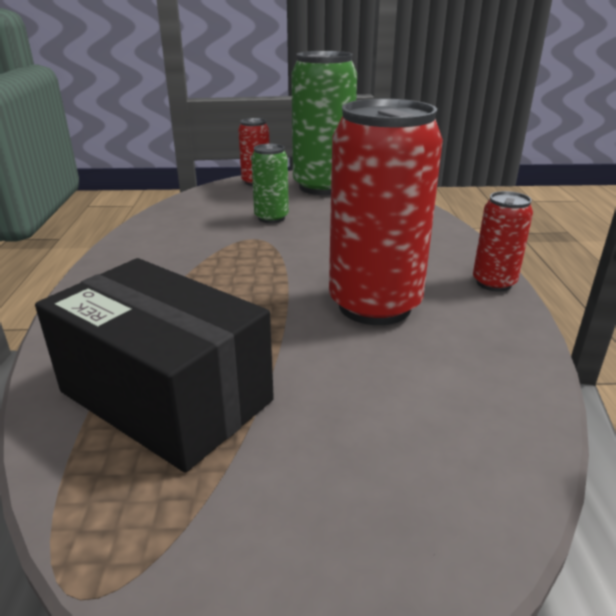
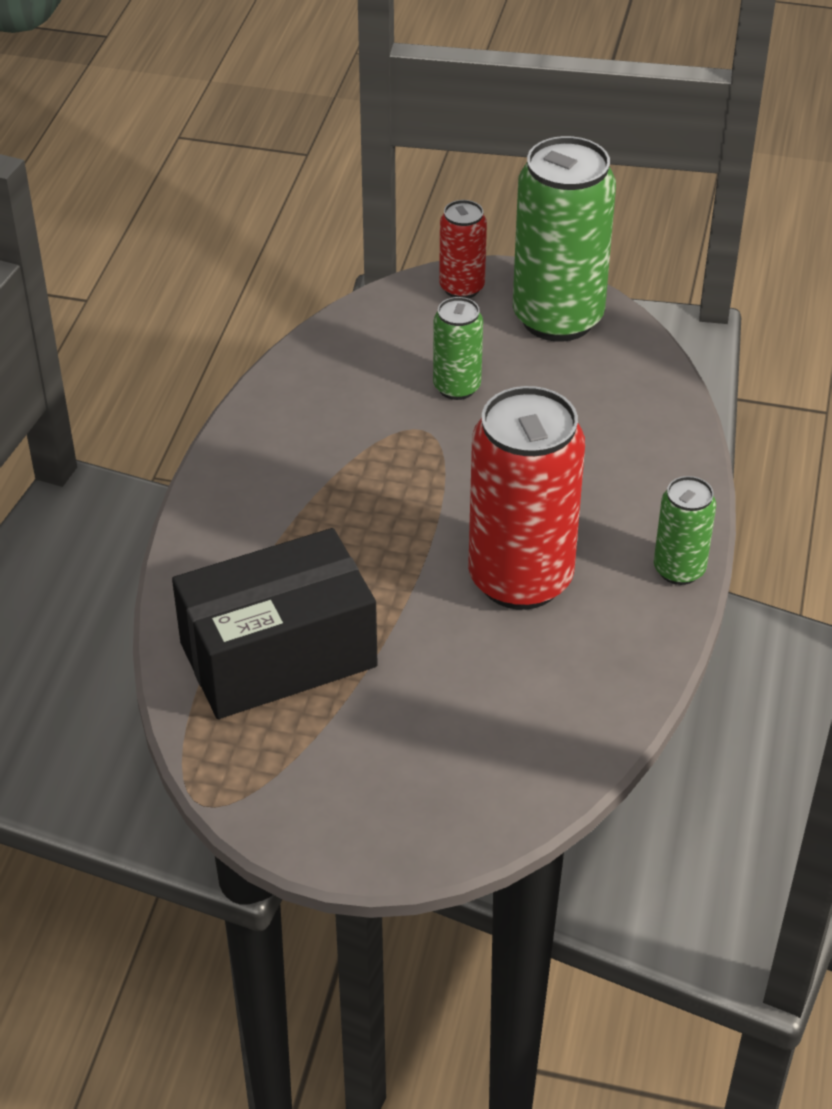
camera: 15 degrees right, 15 degrees up
black box [35,258,274,473] -> black box turned 75 degrees counterclockwise [172,528,378,719]
red can [473,191,533,292] -> green can [654,476,716,585]

